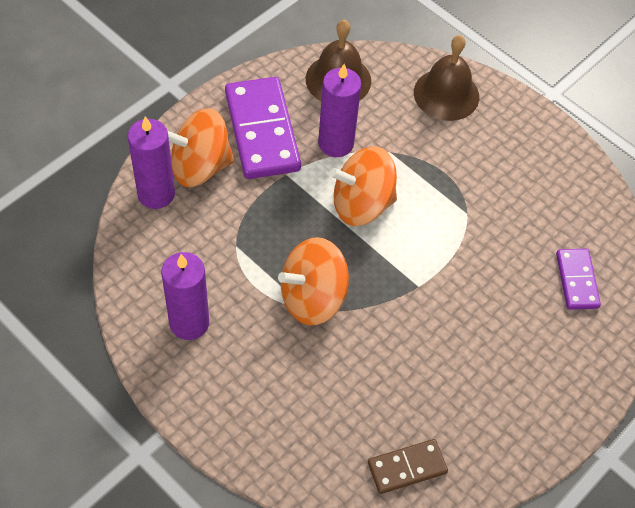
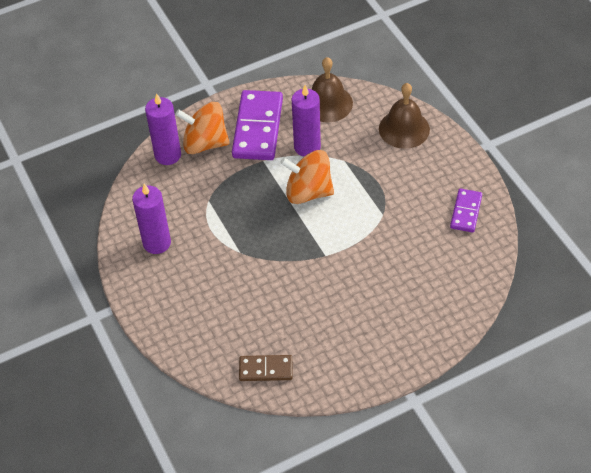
camera: 25 degrees right, 5 degrees down
orange spinning top [278,237,349,325] -> none
purple domino [556,249,601,310] -> purple domino moved to [450,188,482,233]

